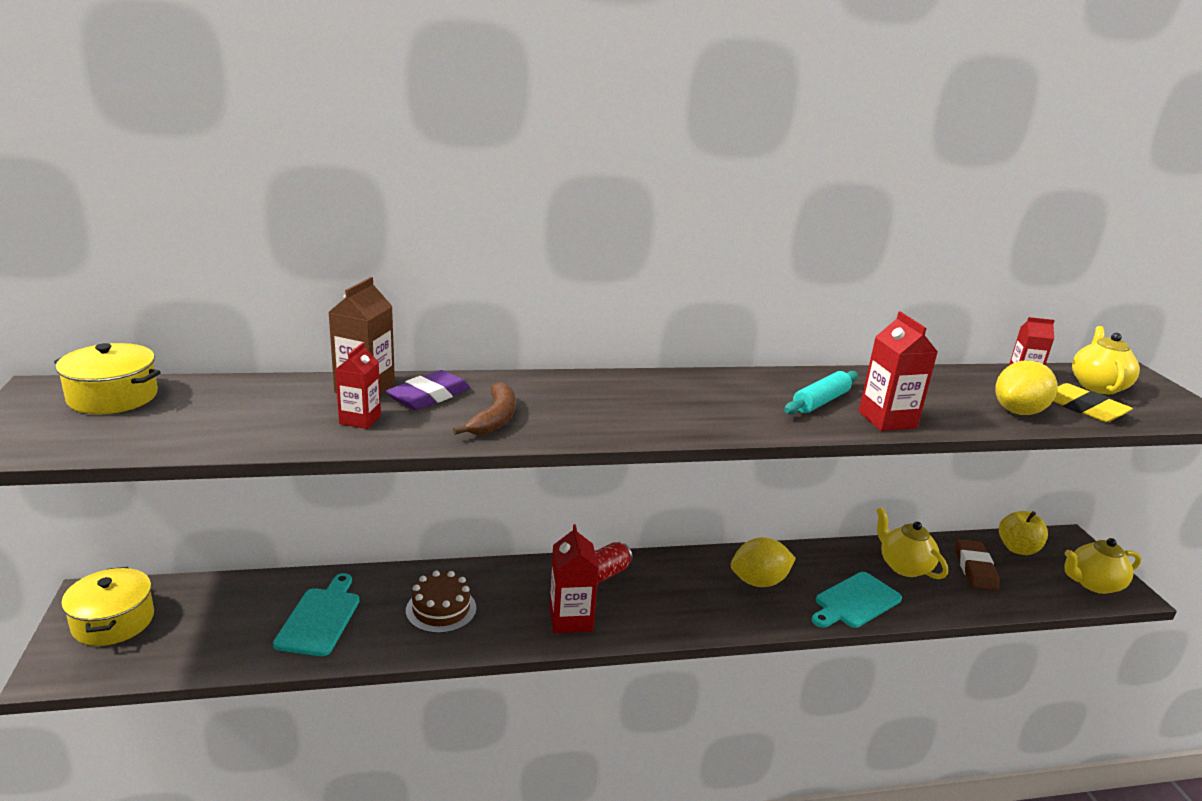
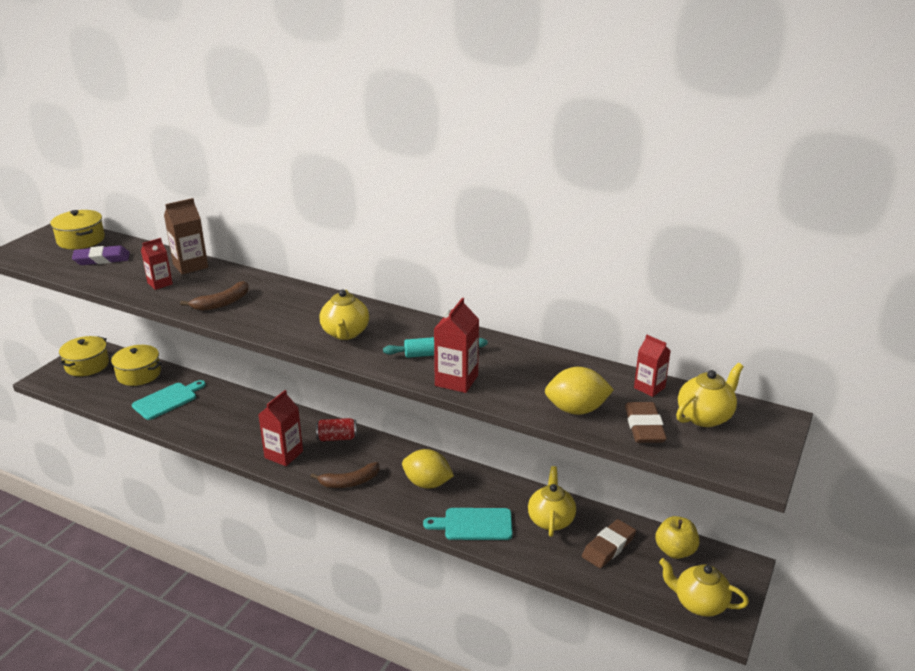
camera: 40 degrees right, 5 degrees up
purple eraser [386,370,471,410] -> purple eraser moved to [72,245,130,265]
brown cake [406,571,476,633] -> none
yellow eraser [1053,383,1133,422] -> brown eraser [625,402,667,443]
none -> yellow pot [110,345,162,386]
none -> brown banana [310,462,379,488]
none -> yellow teapot [320,289,369,340]

